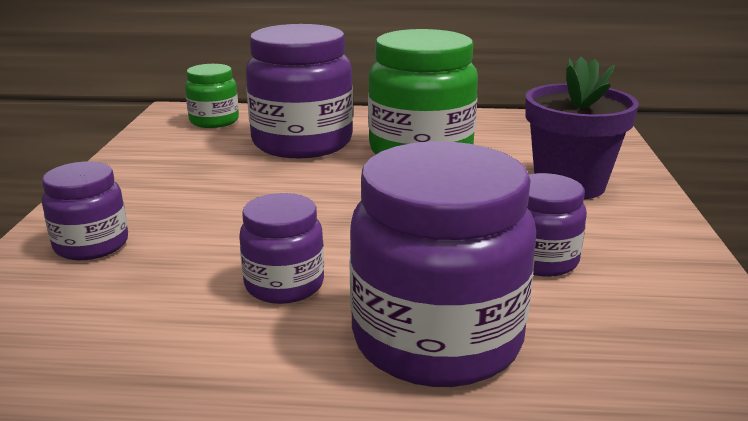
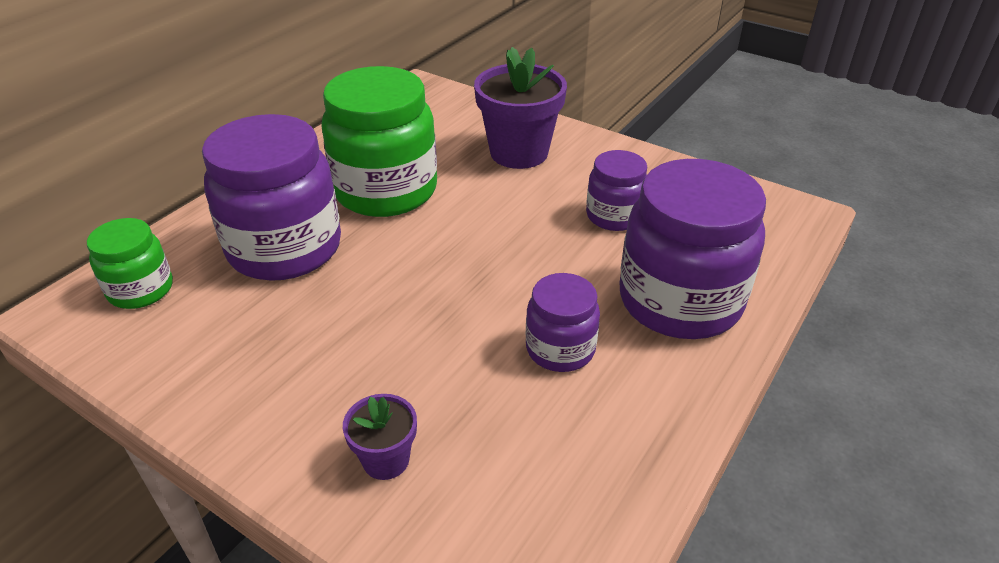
camera: 60 degrees left, 15 degrees up
purple jar [42,161,128,260] -> purple flower pot [343,394,417,480]

